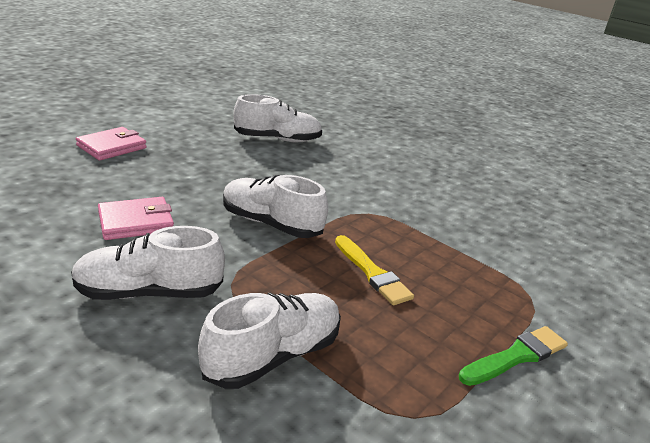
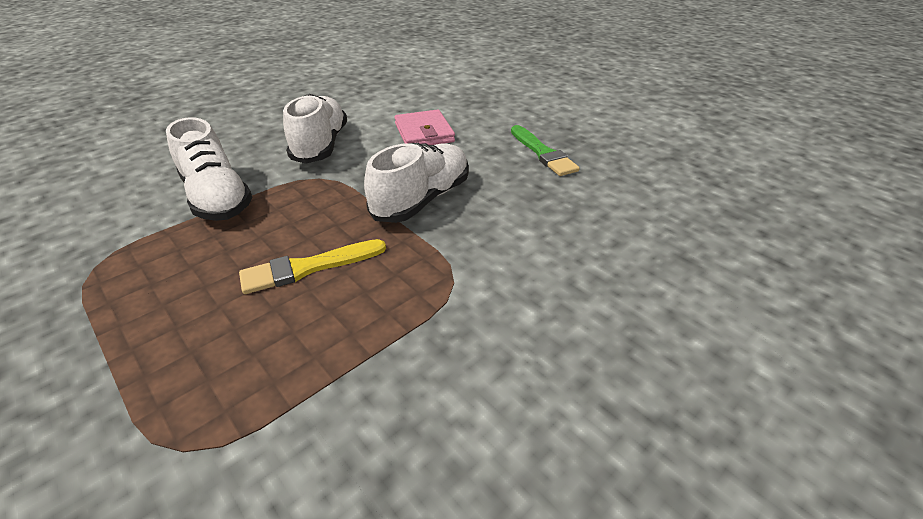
camera: 100 degrees right, 10 degrees up
pink wallet [76,127,147,160] -> none
white shoe [234,94,322,142] -> none
green brush [459,326,568,386] -> green brush moved to [511,125,580,176]

